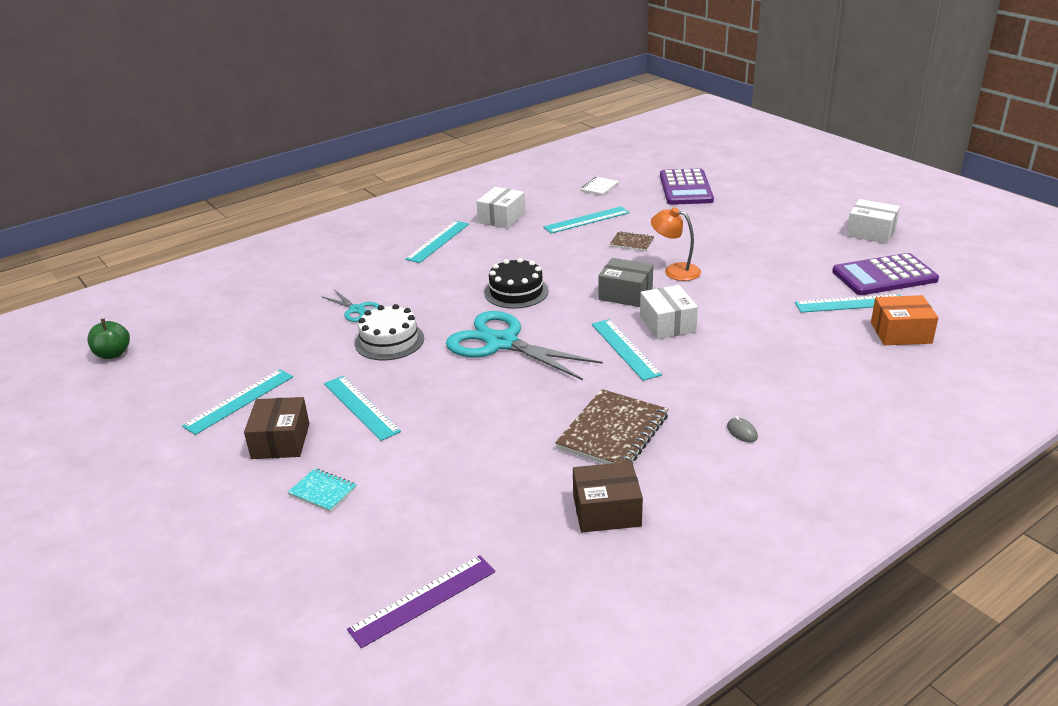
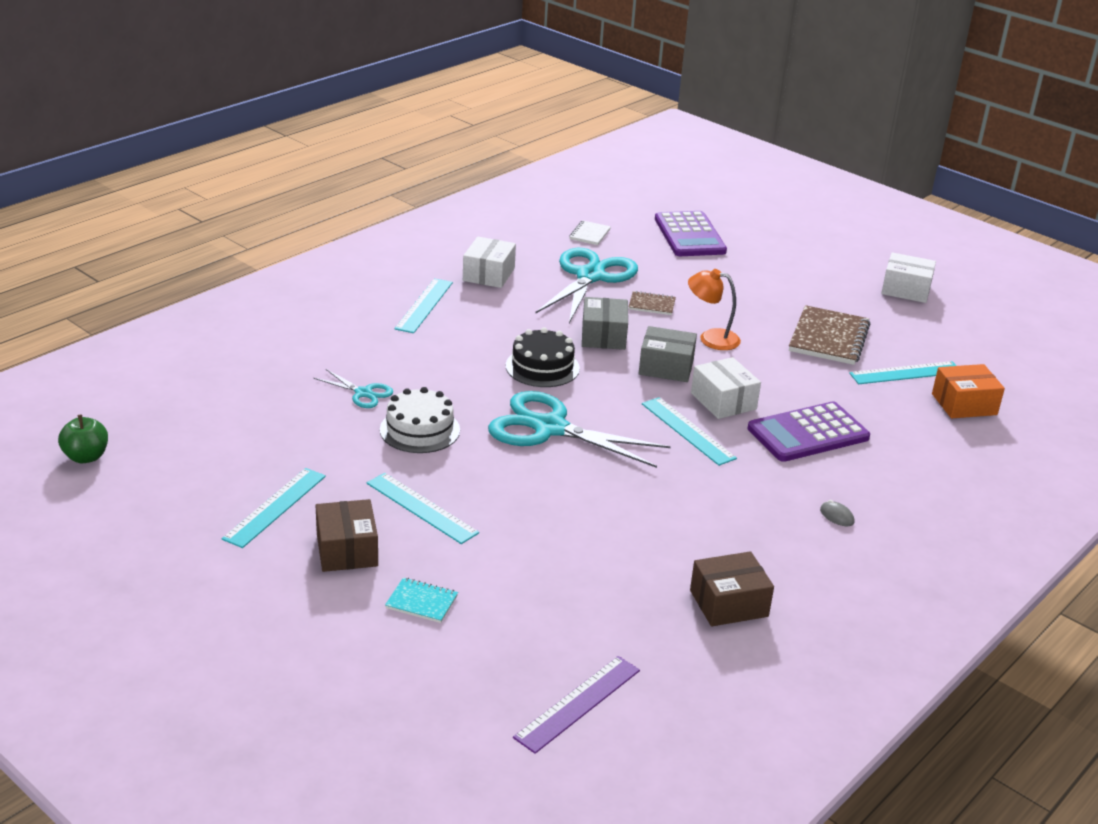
camera: 15 degrees left, 0 degrees up
turquoise ruler [543,206,630,234] -> turquoise scissors [535,248,638,323]
brown notebook [555,389,668,464] -> brown notebook moved to [789,305,870,365]
purple calculator [832,253,939,295] -> purple calculator moved to [747,402,870,462]
none -> grey box [582,297,628,350]

